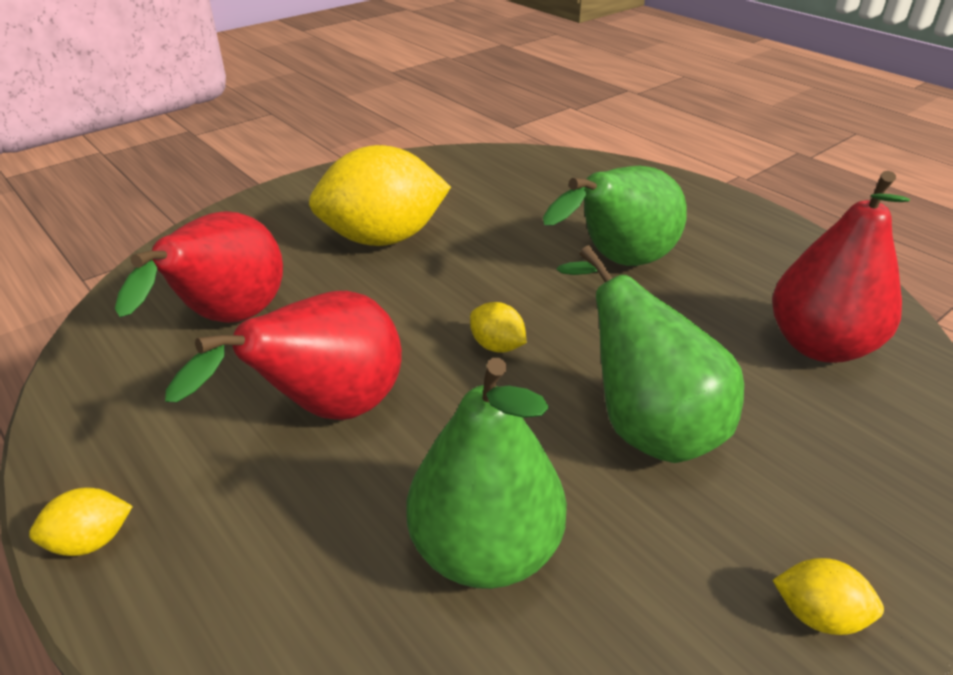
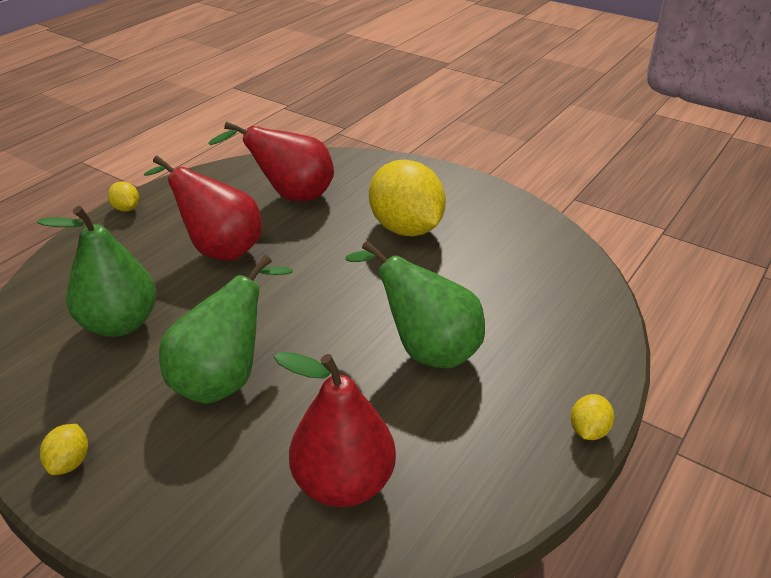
camera: 75 degrees right, 0 degrees up
yellow lemon [470,302,526,353] -> yellow lemon moved to [571,394,614,440]

